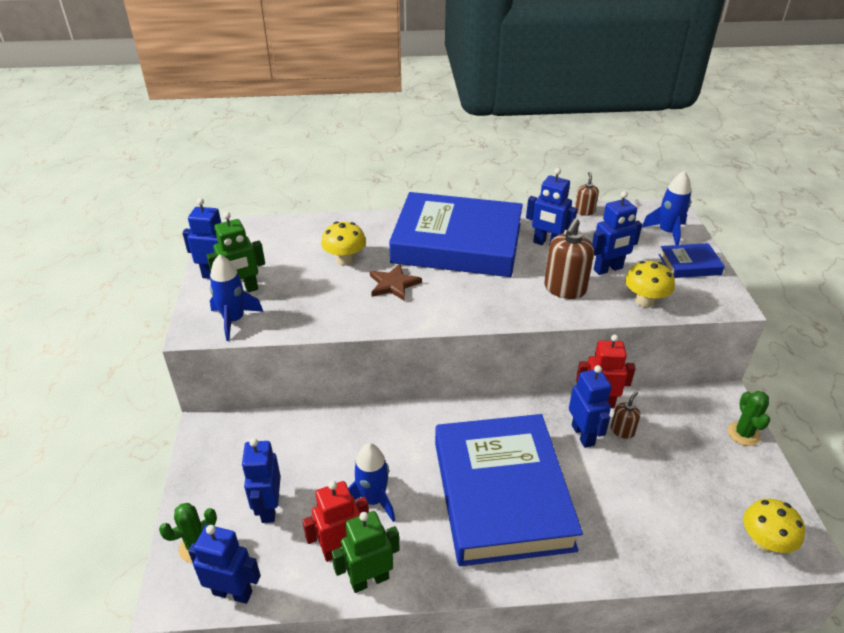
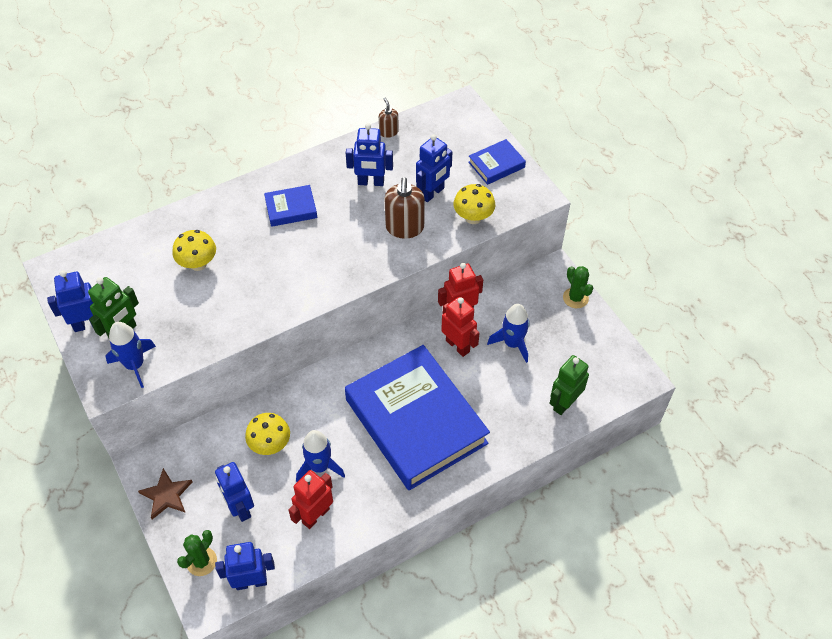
camera: 25 degrees left, 15 degrees up
green robot [331,511,400,593] -> green robot moved to [549,355,589,415]
brown star [370,263,422,301] -> brown star moved to [138,468,193,519]
blue book [389,192,523,277] -> blue book [264,185,317,227], size x0.41
blue robot [569,365,611,448] -> red robot [441,296,480,357]
brown soap dispenser [611,391,640,439] -> none
blue rocket [642,171,691,245] -> blue rocket moved to [487,304,530,363]
yellow mushroom [743,499,805,553] -> yellow mushroom moved to [245,413,290,455]

